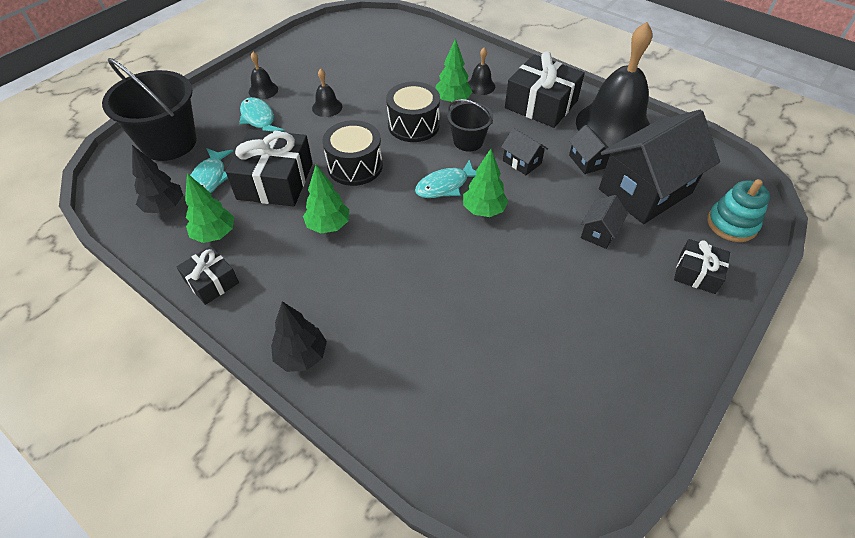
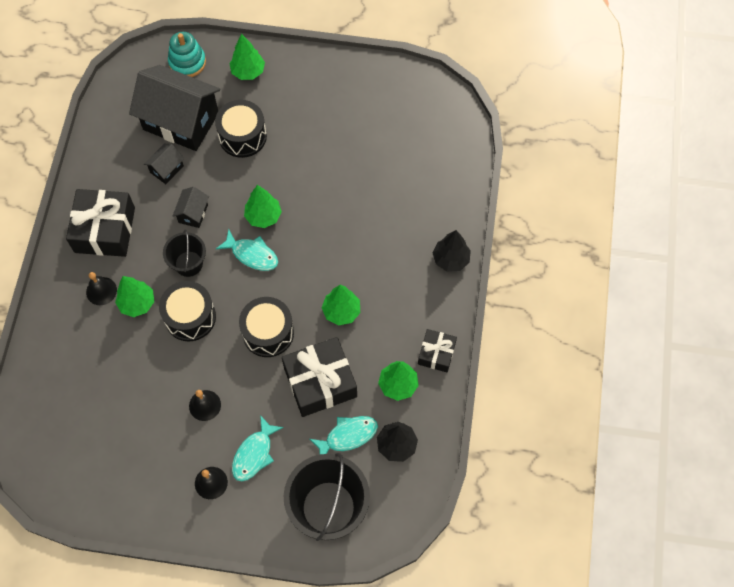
camera: 120 degrees left, 15 degrees up
black bell [576,22,653,147] -> none
black house [581,195,628,249] -> black drum [215,100,267,158]
black gift [674,239,730,294] -> green tree [229,34,265,80]

